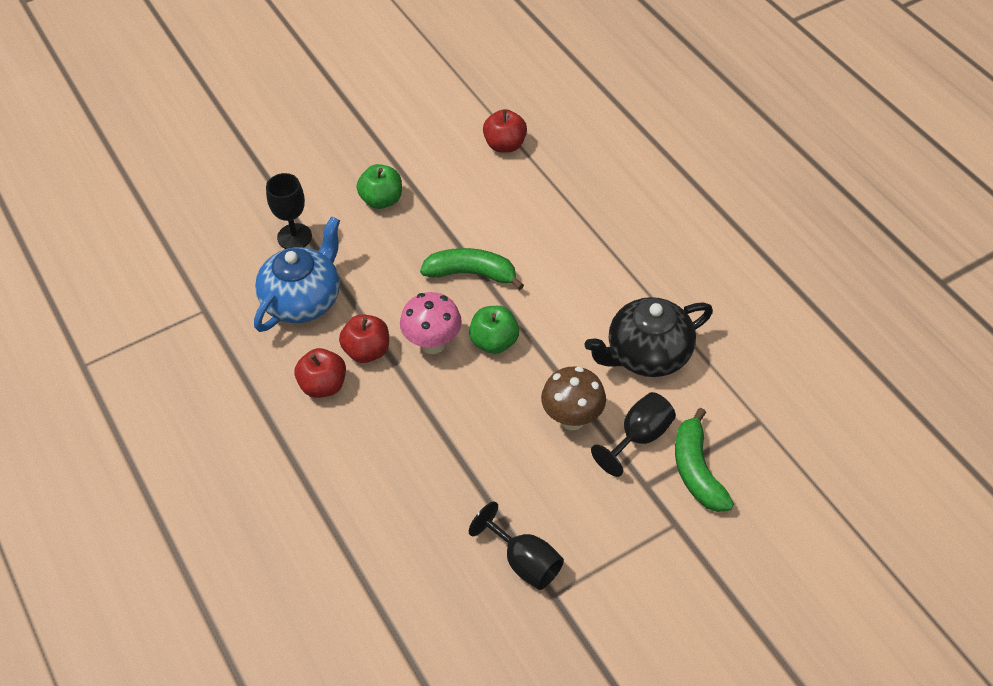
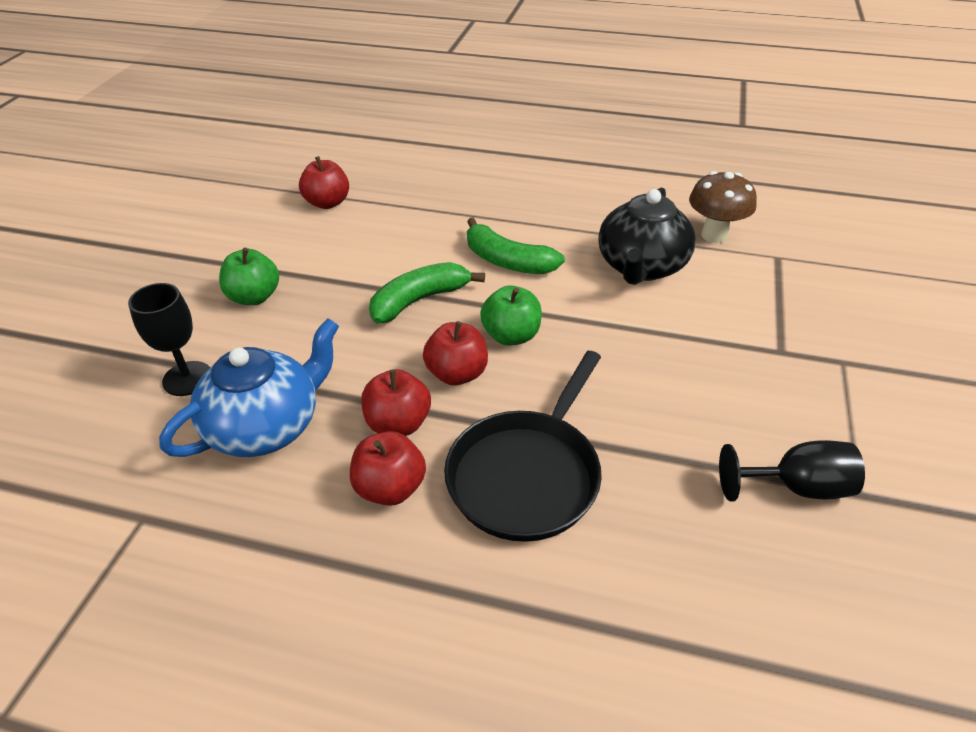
camera: 45 degrees left, 10 degrees down
blue teapot [254,216,340,332] -> blue teapot turned 60 degrees clockwise [159,318,339,457]
pink mushroom [400,292,462,354] -> red apple [423,321,488,385]
brown mushroom [541,367,606,430] -> brown mushroom moved to [689,171,757,243]
black goblet [591,392,676,477] -> none
green banana [675,408,734,512] -> green banana moved to [467,218,565,274]
none -> black pan [444,351,602,542]

